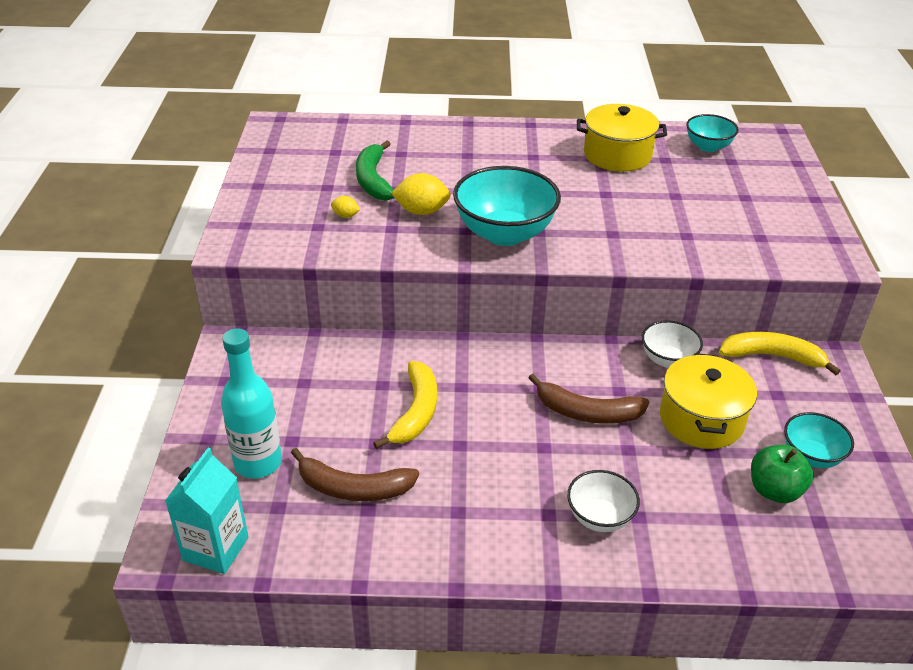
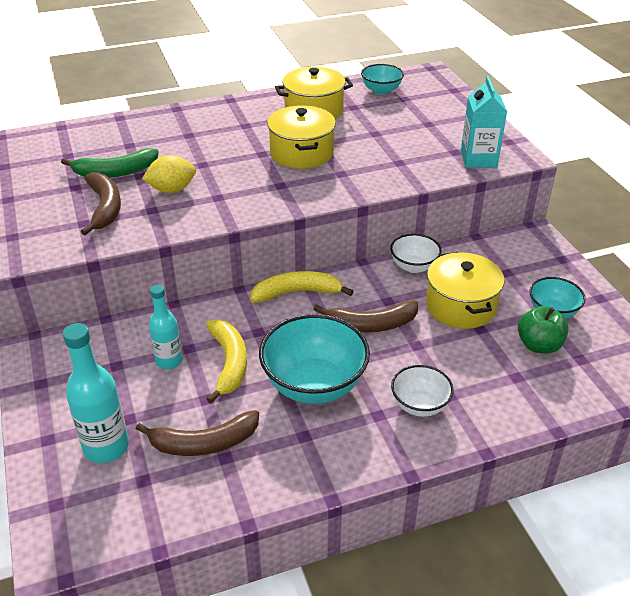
camera: 20 degrees left, 0 degrees up
turquoise carton [165,448,249,574] -> turquoise carton moved to [461,76,507,168]
yellow lemon [331,196,360,218] -> brown banana [81,172,121,235]
green banana [356,141,394,201] -> green banana turned 75 degrees counterclockwise [61,148,159,178]
turquoise bowl [453,166,561,246] -> turquoise bowl moved to [259,314,370,404]
yellow banana [719,332,840,375] -> yellow banana moved to [250,271,354,303]
none -> turquoise bottle [149,285,183,369]
none -> yellow pot [267,105,336,169]

